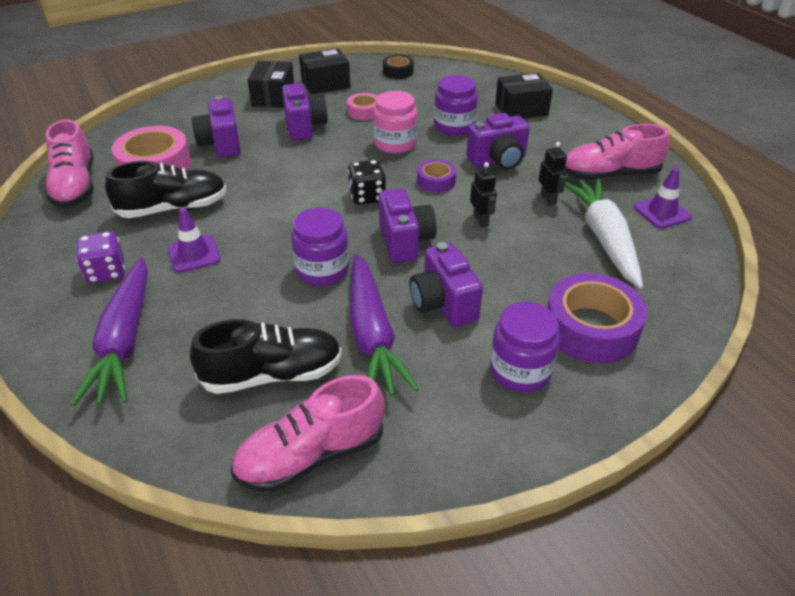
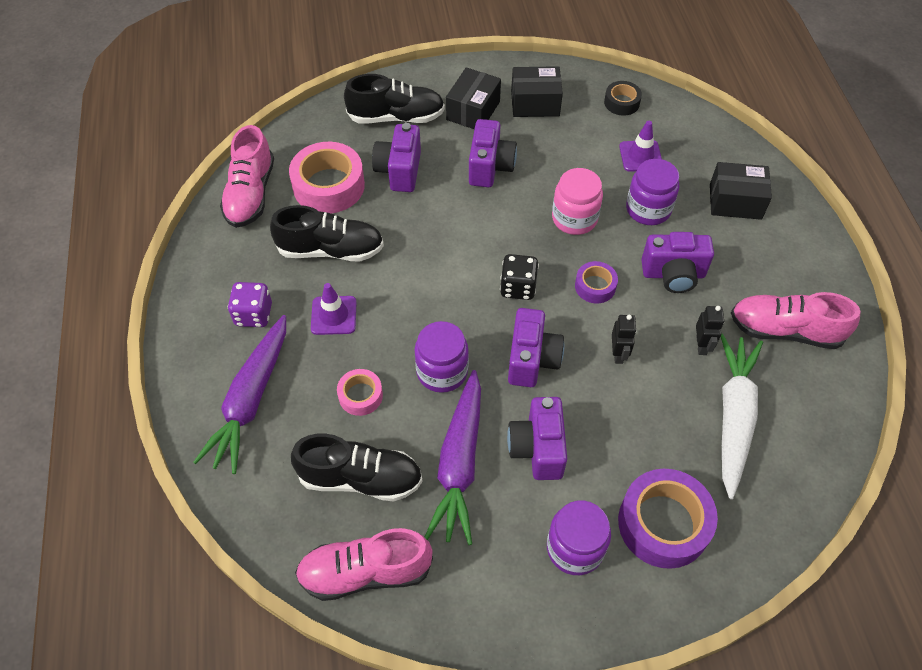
camera: 20 degrees right, 15 degrees up
pink tape [347,93,377,120] -> pink tape moved to [337,369,383,416]
purple traffic cone [634,167,692,229] -> purple traffic cone moved to [619,121,662,172]
none -> black shoe [344,74,445,123]

